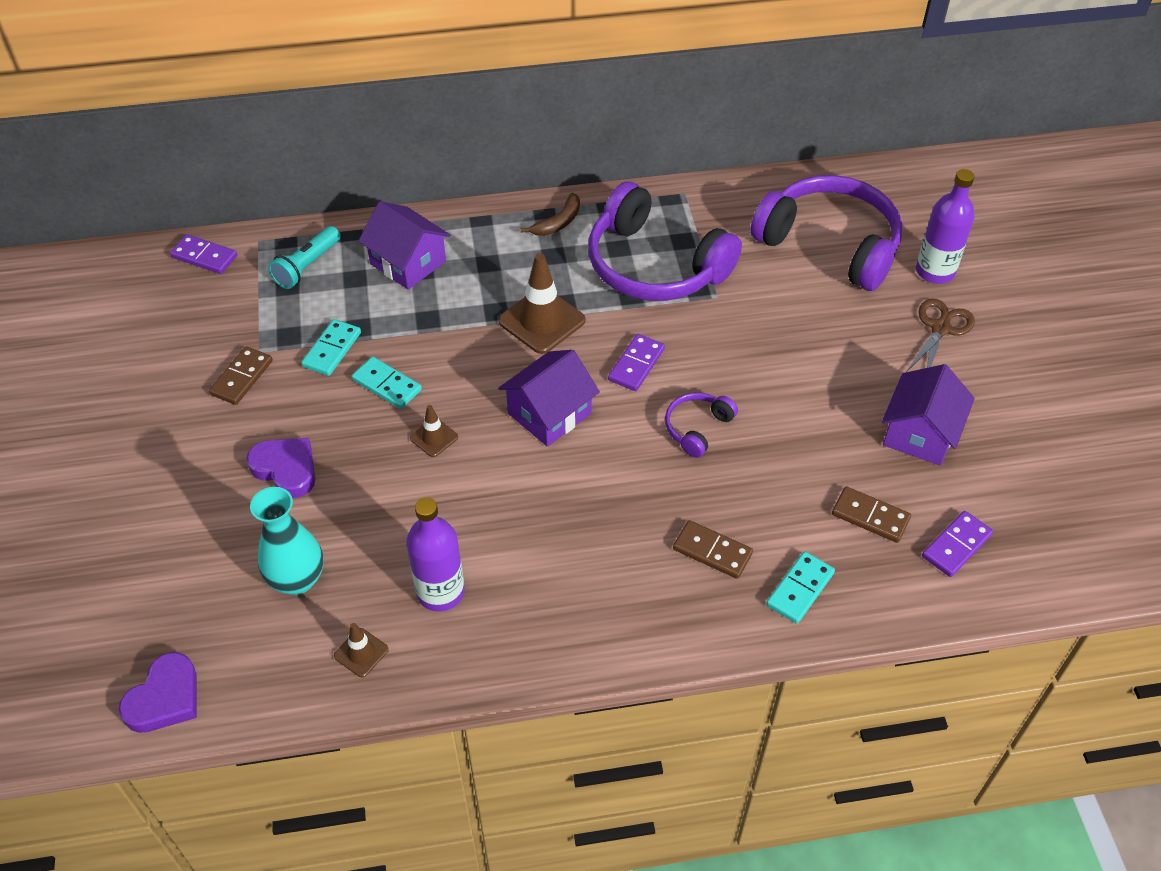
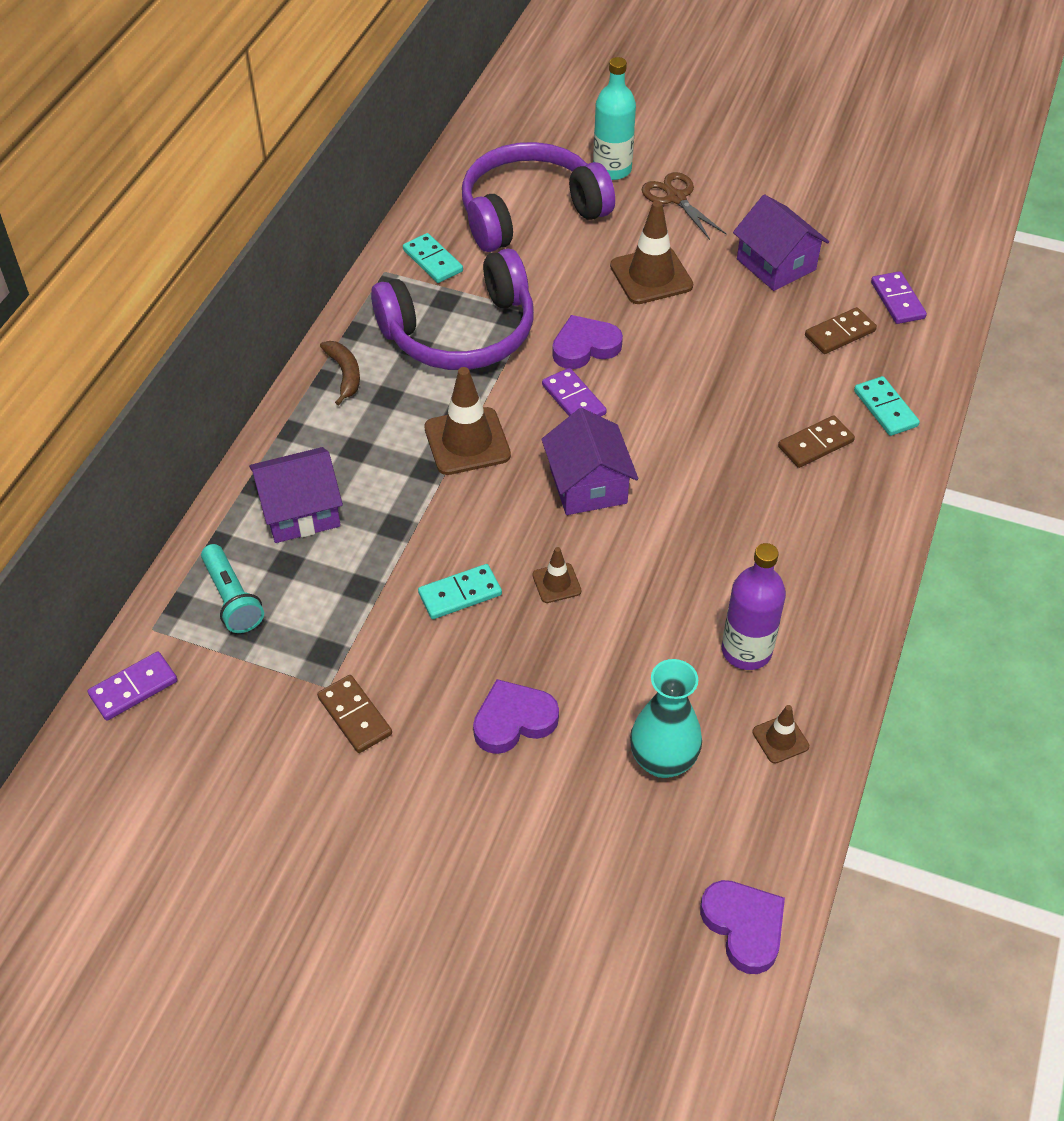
camera: 60 degrees left, 0 degrees up
turquoise domino [301,319,361,376] -> turquoise domino moved to [403,233,463,283]
purple headphones [665,393,738,458] -> none
purple bottle [916,169,975,284] -> turquoise bottle [593,57,636,180]
none -> purple heart [552,315,623,369]
none -> brown traffic cone [610,200,693,304]

